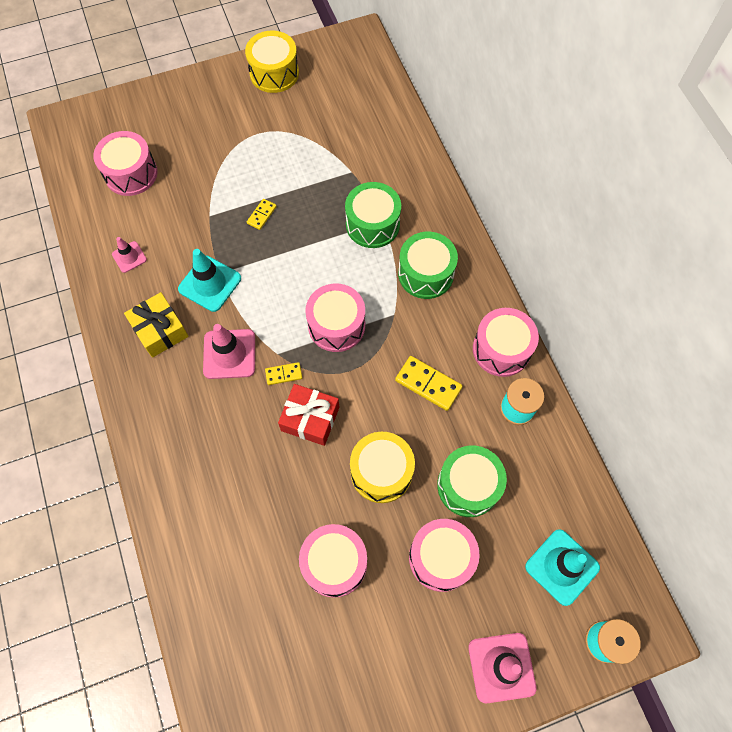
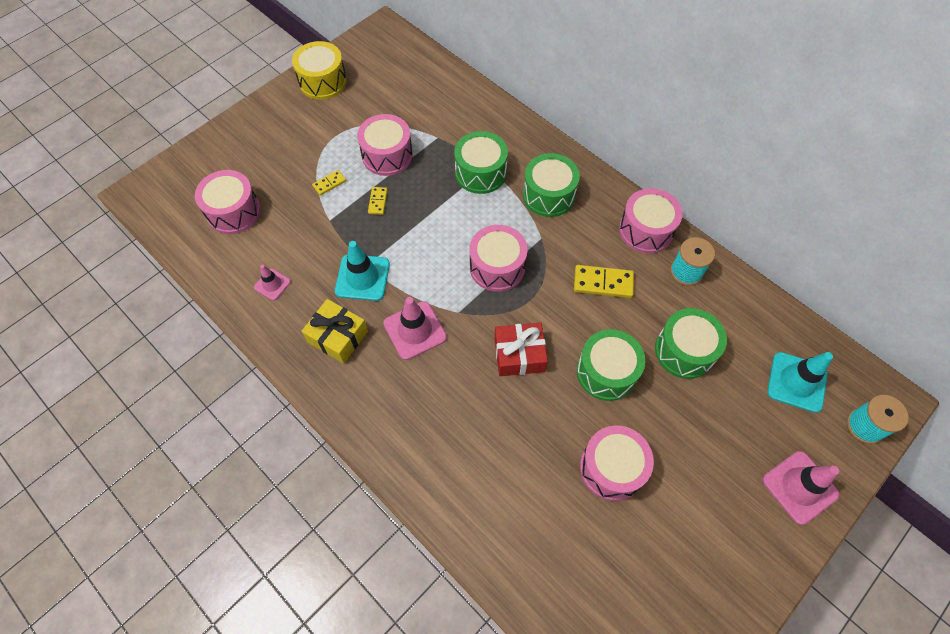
camera: 25 degrees left, 5 degrees down
yellow domino [265,362,302,385] -> yellow domino moved to [312,170,346,196]
yellow drum [350,432,415,503] -> green drum [577,329,645,401]
pink drum [409,519,480,592] -> pink drum moved to [357,114,413,176]

